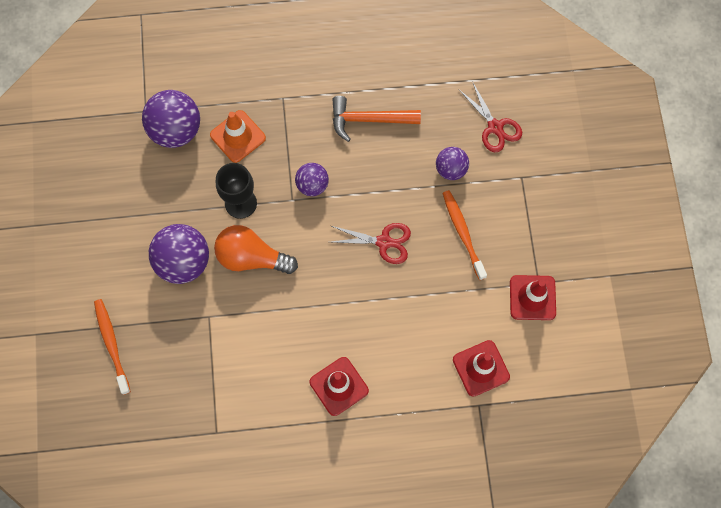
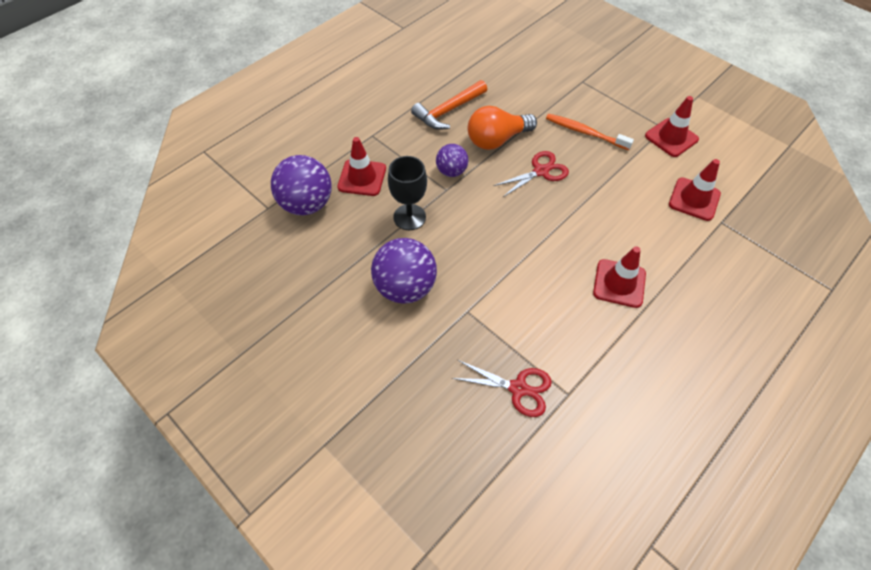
camera: 40 degrees left, 15 degrees down
orange toothbrush [94,299,131,395] -> none
orange traffic cone [210,110,266,163] -> red traffic cone [337,137,386,196]
orange light bulb [214,225,298,274] -> orange light bulb moved to [468,106,537,150]
purple ball [436,147,469,180] -> none
red scissors [459,81,522,152] -> red scissors moved to [452,360,552,417]

